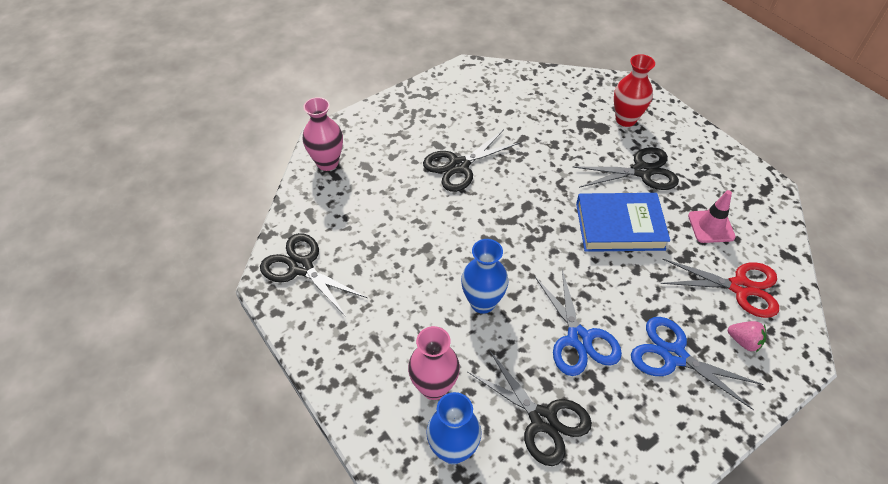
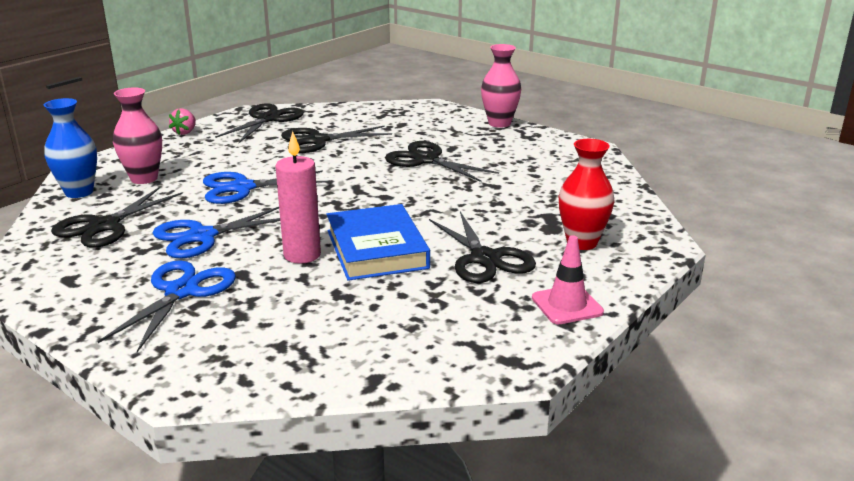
camera: 75 degrees right, 25 degrees down
pink vase [303,97,343,171] -> pink vase moved to [481,44,521,128]
blue vase [461,239,509,314] -> blue scissors [203,170,328,204]
red scissors [661,259,779,318] -> none
pink traffic cone [688,190,736,243] -> pink traffic cone moved to [532,235,604,324]
pink strawberry [728,321,766,352] -> pink strawberry moved to [169,108,196,135]
none -> pink candle [276,131,321,264]
none -> black scissors [281,126,392,153]

